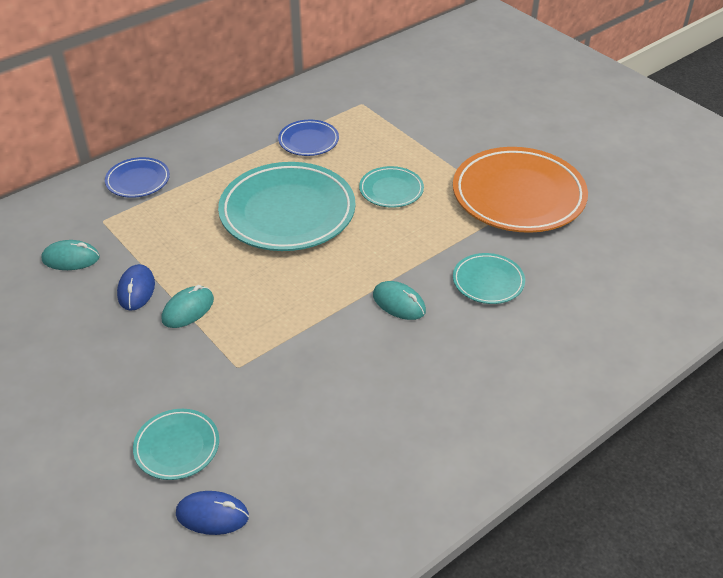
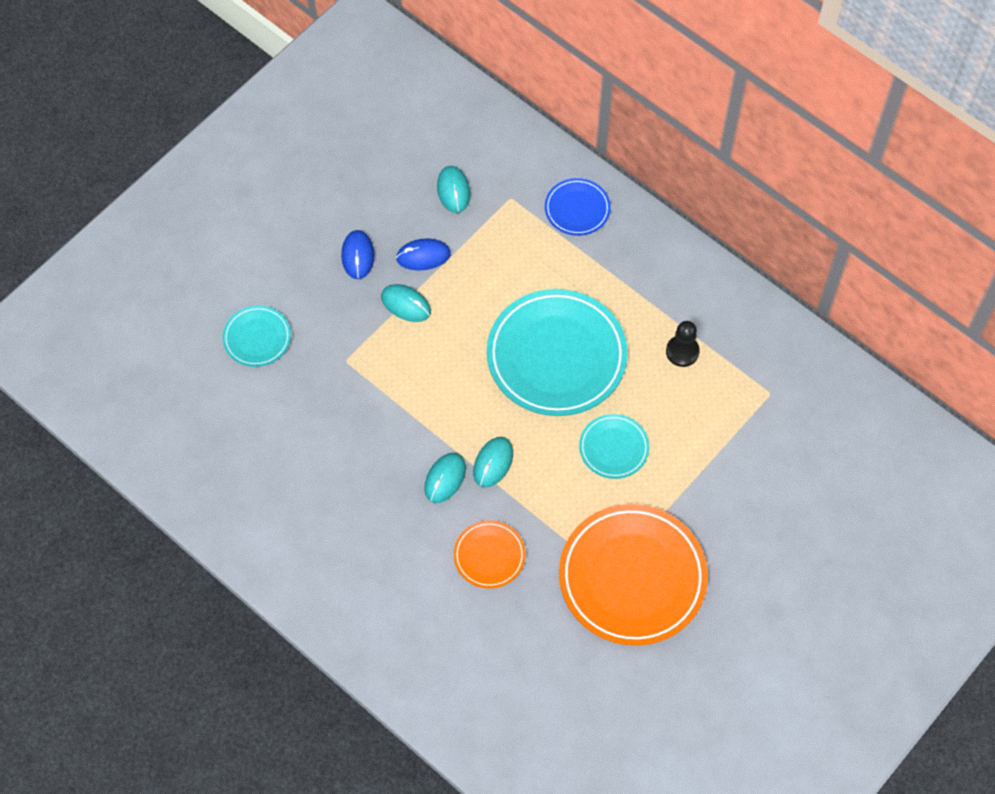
camera: 80 degrees right, 20 degrees up
blue mouse [176,491,249,535] -> blue mouse moved to [341,230,375,279]
blue plate [278,120,339,156] -> black pawn [666,321,700,367]
turquoise plate [453,253,525,304] -> orange plate [454,520,526,589]
none -> turquoise mouse [473,437,513,487]

